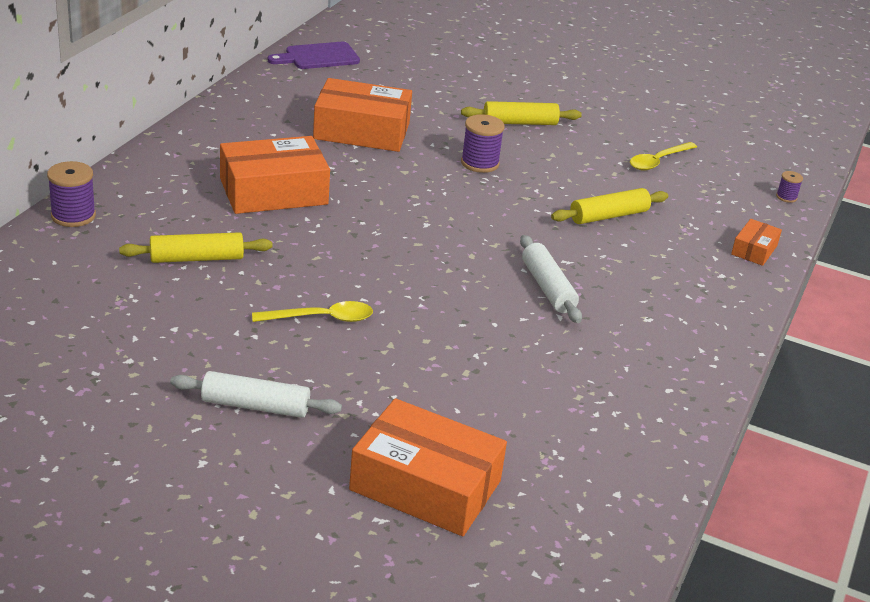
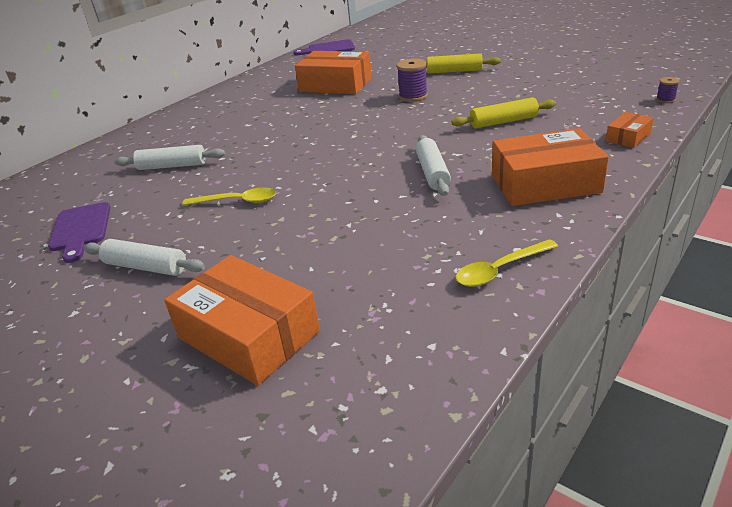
camera: 20 degrees right, 0 degrees up
purple spool [47,161,96,227] -> none
yellow rolling pin [119,232,273,263] -> white rolling pin [114,145,225,170]
orange box [220,136,330,214] -> orange box moved to [492,128,609,206]
yellow spoon [630,142,697,171] -> yellow spoon moved to [456,239,558,287]
none -> purple cutting board [48,202,111,263]

